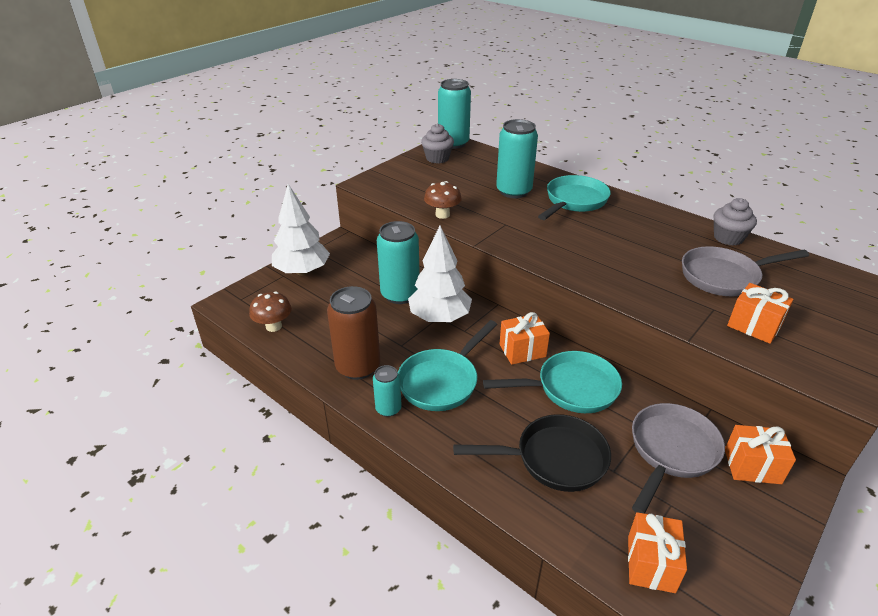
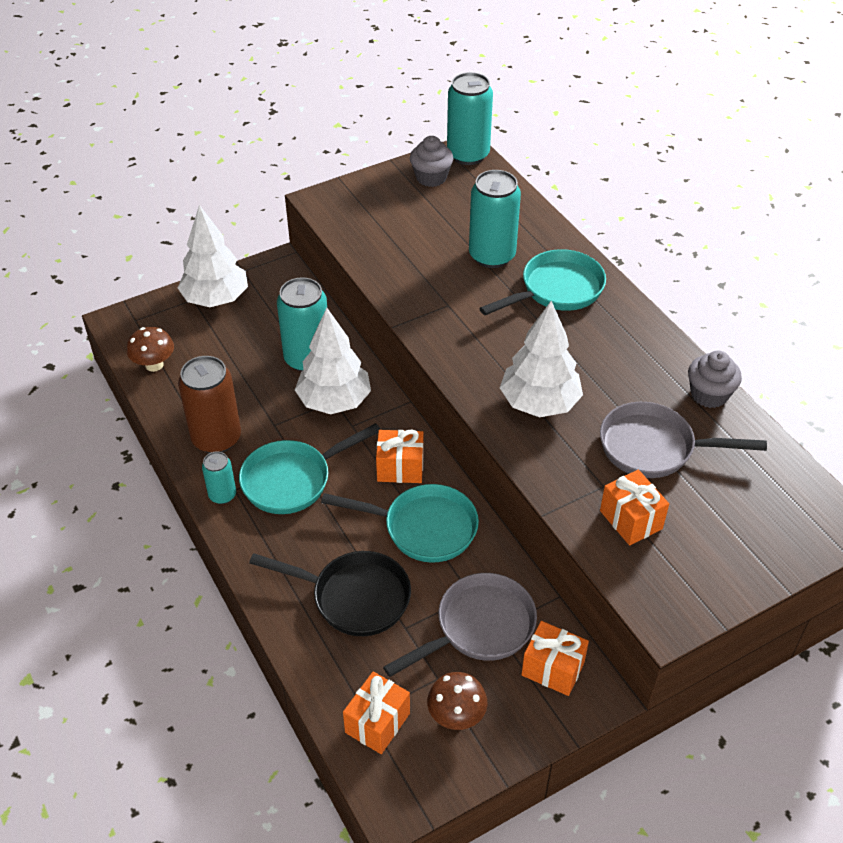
camera: 20 degrees right, 10 degrees up
brown mushroom [424,181,462,219] -> brown mushroom moved to [427,672,488,730]
none -> white tree [500,301,583,417]

